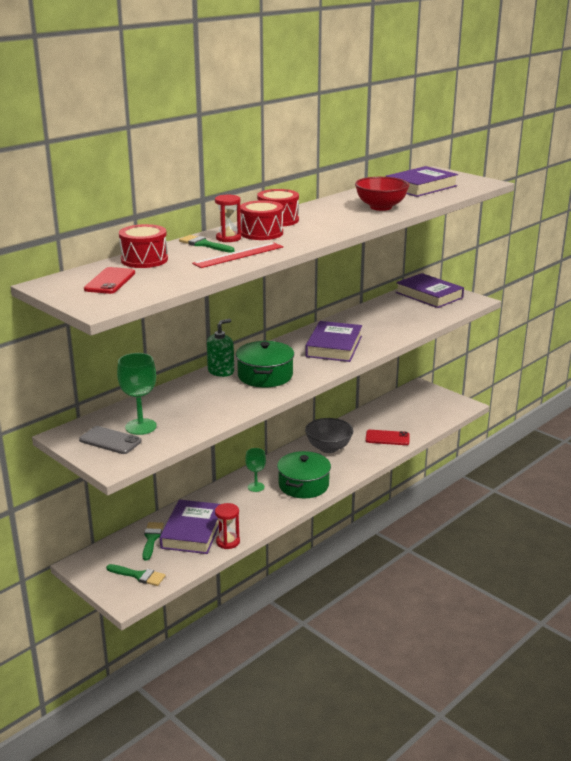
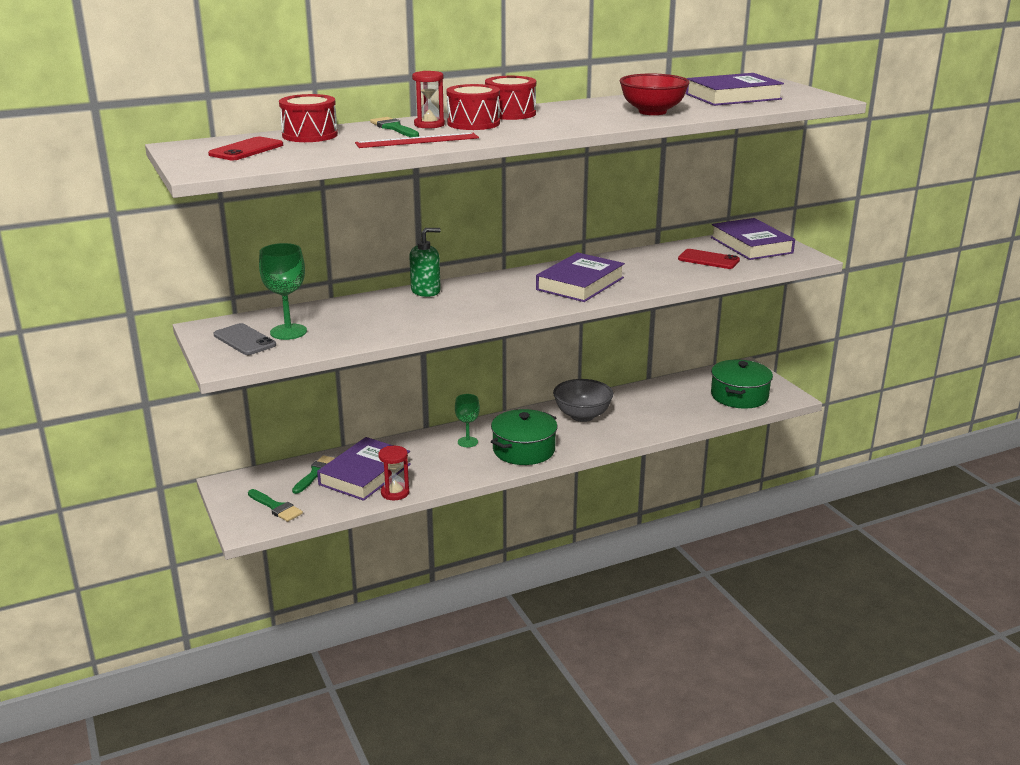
camera: 20 degrees right, 0 degrees up
green pot [236,341,294,388] -> green pot moved to [711,359,773,409]
red phone [365,430,410,445] -> red phone moved to [678,249,740,269]

